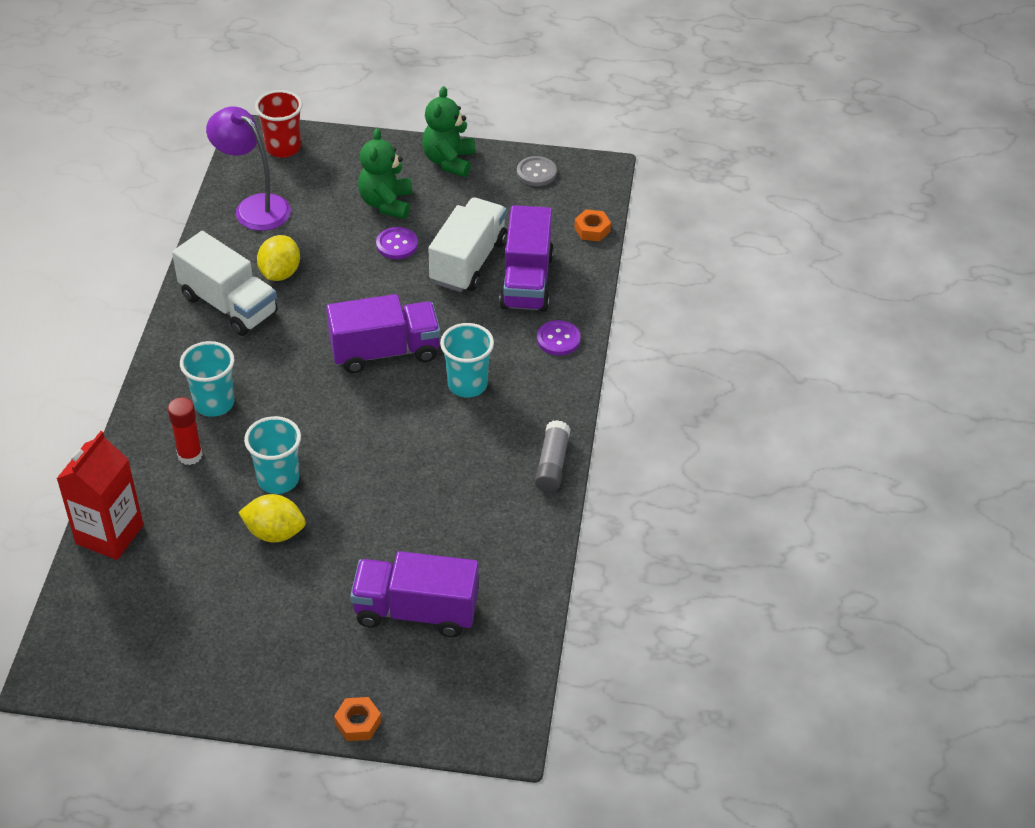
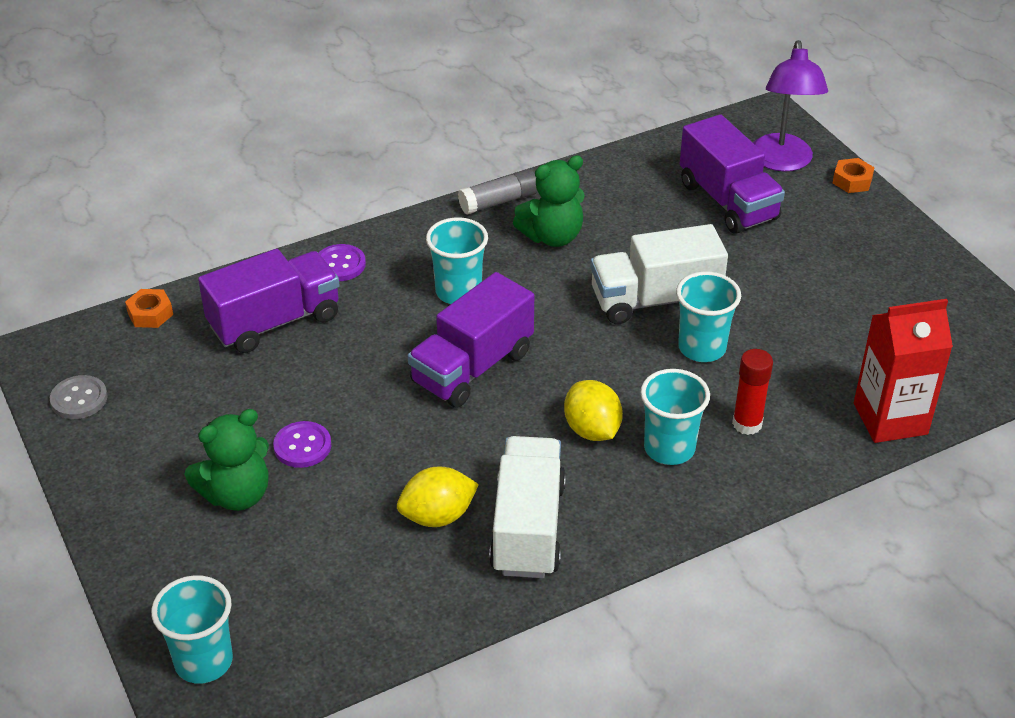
camera: 125 degrees left, 5 degrees down
purple lamp [206,106,291,231] -> purple lamp moved to [753,40,828,171]
yellow lemon [238,494,306,543] -> yellow lemon moved to [564,380,623,441]
red cup [255,90,302,158] -> turquoise cup [151,575,233,684]
purple truck [326,294,441,373] -> purple truck turned 90 degrees counterclockwise [408,272,534,408]
green teddy bear [422,86,475,177] -> green teddy bear moved to [513,155,585,247]
white truck [428,197,507,292] -> white truck moved to [590,224,728,324]

